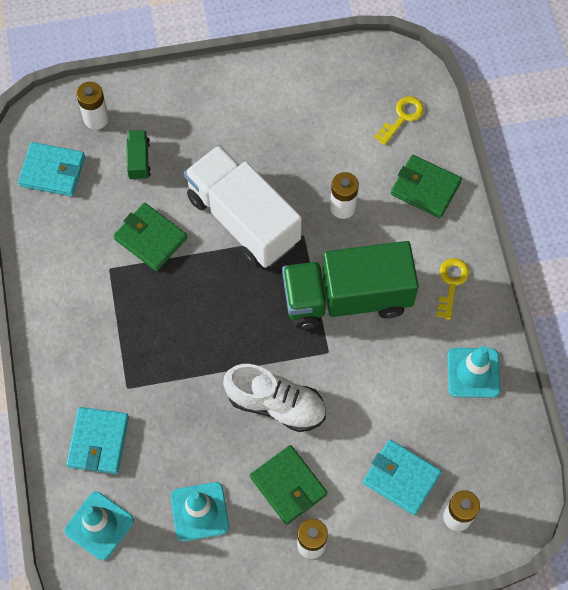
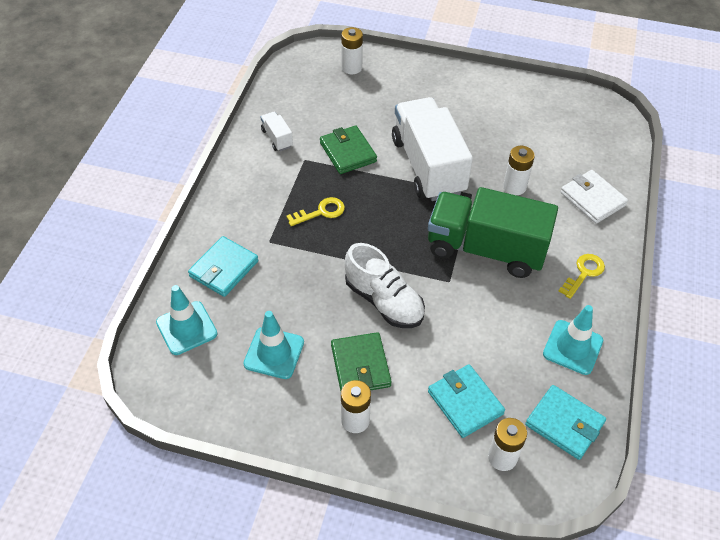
camera: 25 degrees right, 15 degrees down
turquoise wallet [18,142,85,196] -> turquoise wallet moved to [525,385,606,460]
green truck [126,130,151,180] -> none
yellow key [374,96,424,145] -> yellow key moved to [286,197,345,226]
green wallet [391,155,462,218] -> white wallet [561,170,628,224]
none -> white truck [261,112,293,151]

